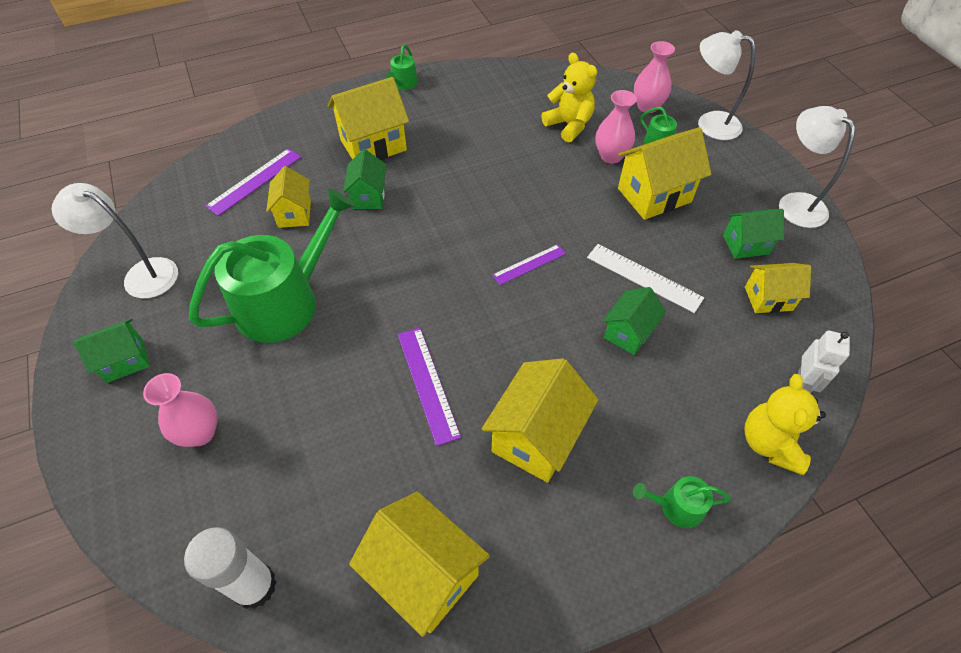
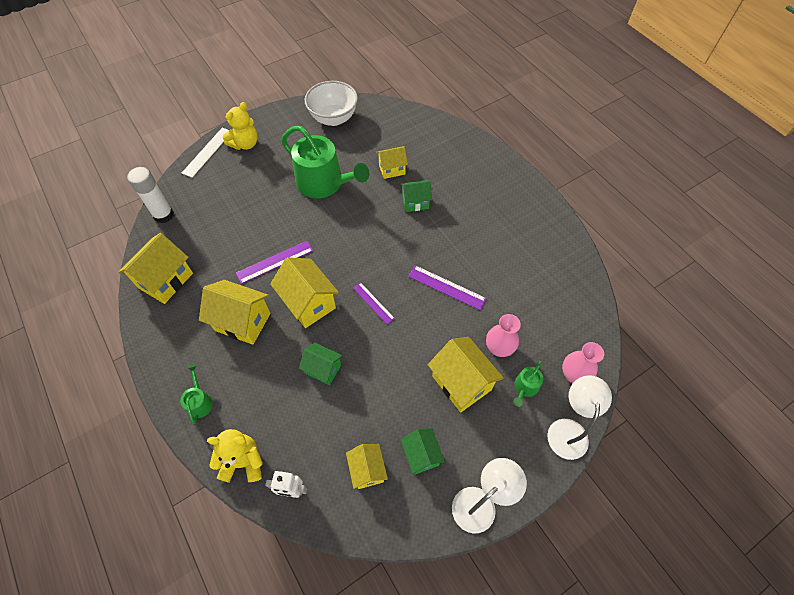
camera: 80 degrees right, 5 degrees up
white lamp [52,183,178,298] -> white bowl [304,81,358,126]
green house [73,319,150,383] -> none
pink vase [143,373,218,447] -> none
purple ruler [205,148,301,216] -> purple ruler moved to [408,265,487,310]
yellow house [328,77,409,160] -> yellow house moved to [270,257,339,328]
green watering can [386,45,418,90] -> none
yellow teddy bear [541,53,597,142] -> yellow teddy bear moved to [223,102,258,150]
white ruler [587,244,704,313] -> white ruler moved to [182,128,229,178]

